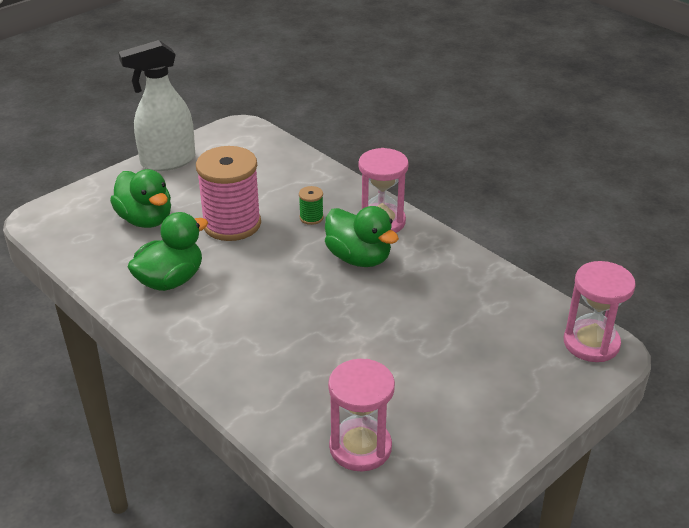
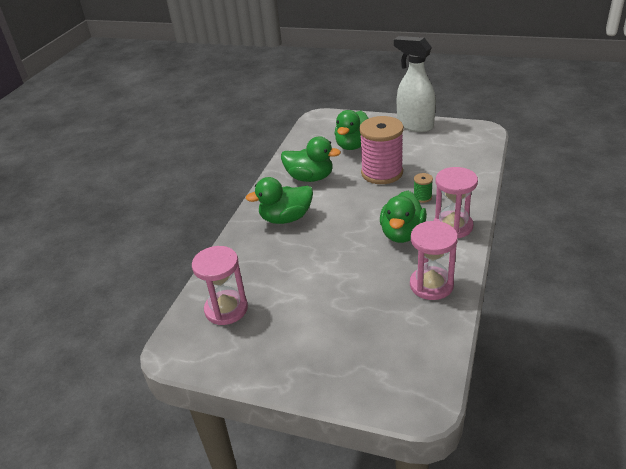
camera: 65 degrees right, 0 degrees up
pink hourglass [564,261,636,362] -> pink hourglass moved to [410,221,458,300]
none -> green duck [246,177,313,224]

